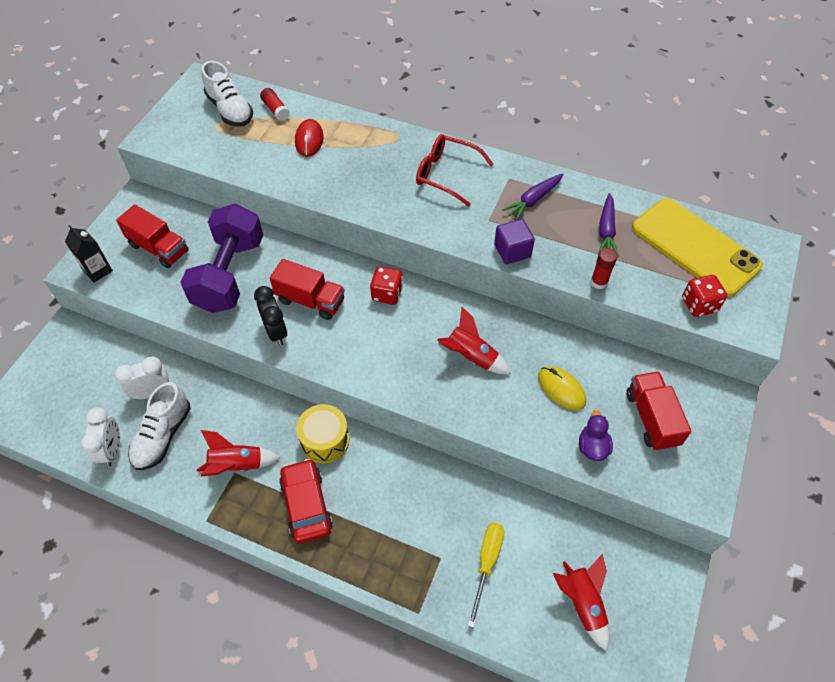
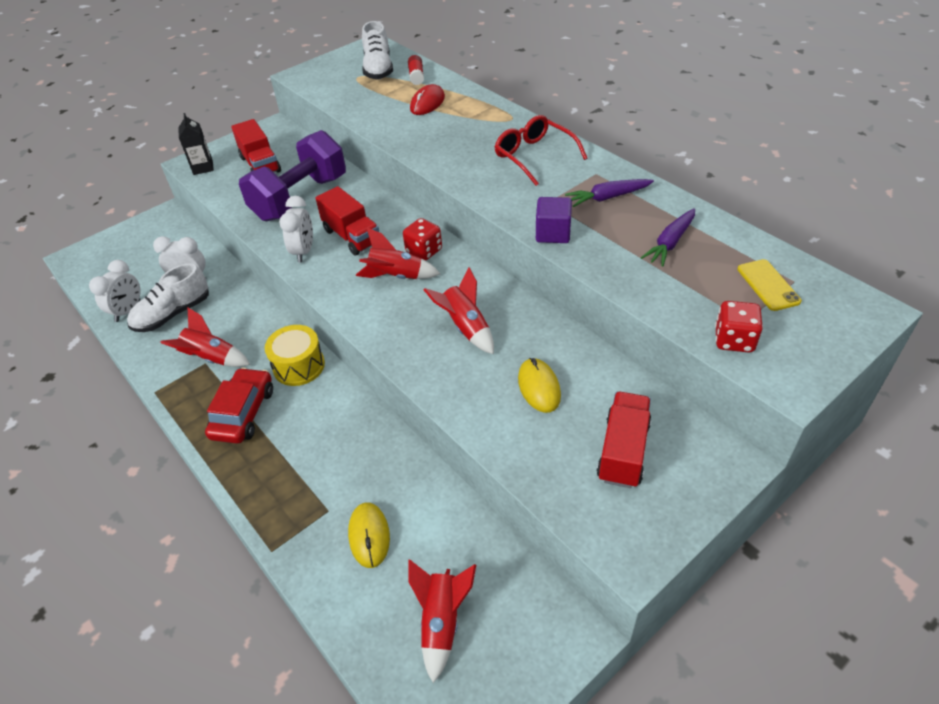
camera: 30 degrees right, 10 degrees down
black clock [254,286,288,346] -> white clock [279,196,313,262]
yellow screwdriver [468,523,504,628] -> yellow mouse [348,502,390,568]
purple duck [579,410,613,461] -> none
red glue stick [591,248,617,289] -> none
yellow phone [632,198,763,297] -> yellow phone [737,259,802,311], size x0.45
none -> red rocket [356,228,440,279]

